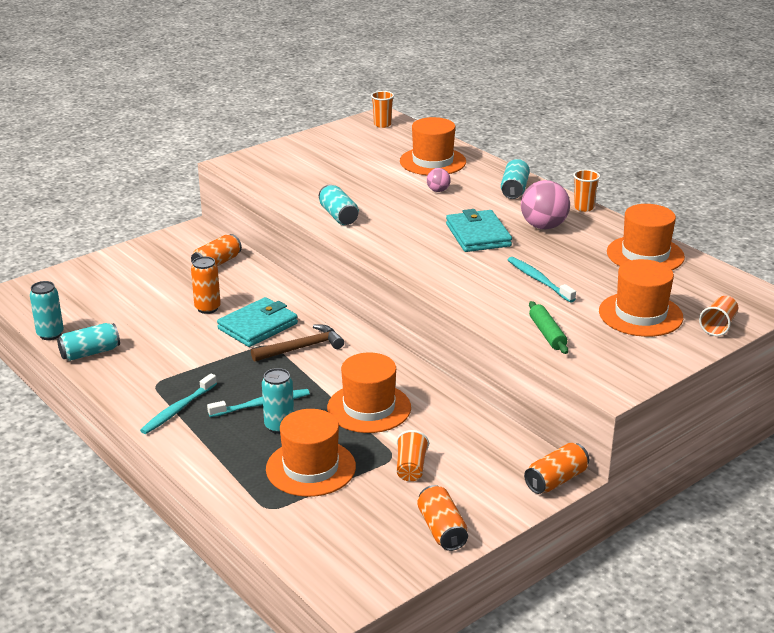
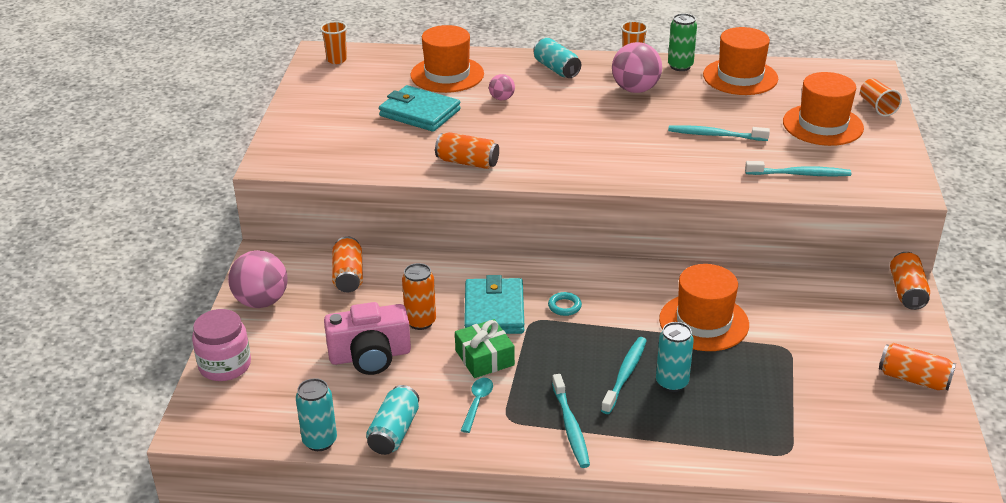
camera: 45 degrees left, 5 degrees up
brown hammer [251,325,344,362] -> turquoise ring [548,292,582,316]
orange hat [266,409,356,497] -> none
turquoise can [319,185,359,225] -> orange can [435,132,499,169]
orange cup [396,430,429,481] -> none
turquoise wallet [446,209,512,252] -> turquoise wallet moved to [379,85,461,132]
green rolling pin [529,301,568,354] -> turquoise toothbrush [745,161,851,177]
none -> pink jar [192,309,251,381]
none -> pink ball [228,250,288,308]
none -> pink camera [324,302,411,375]
none -> green gift [455,319,515,378]
none -> turquoise spoon [460,378,493,433]
none -> green can [668,13,697,71]

